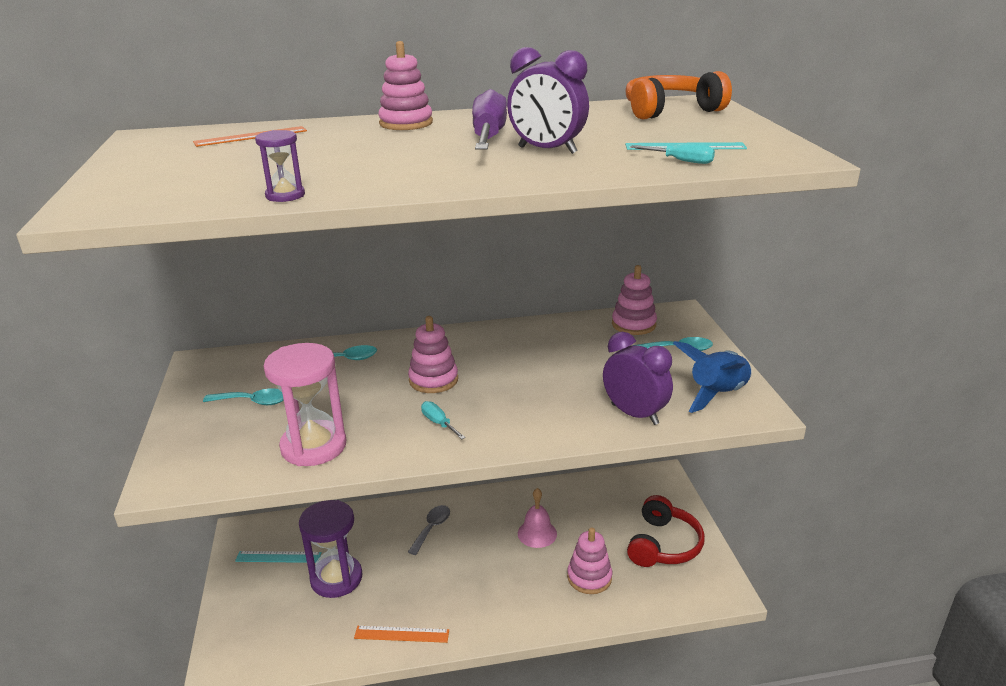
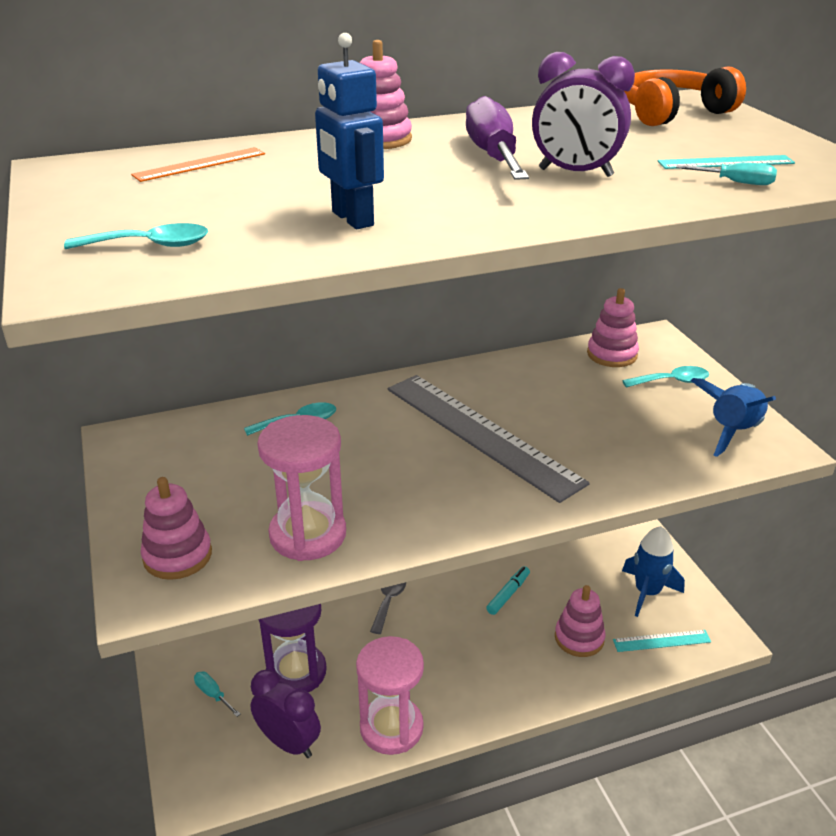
camera: 10 degrees left, 5 degrees up
turquoise spoon [203,388,284,405] -> turquoise spoon moved to [64,223,208,249]
turquoise ruler [235,551,322,563] -> turquoise ruler moved to [613,630,711,652]
purple hourglass [255,130,305,202] -> none
orange ruler [354,626,449,643] -> pink hourglass [356,636,424,755]
pink stacking toy [408,316,458,393] -> pink stacking toy moved to [141,477,212,580]
turquoise screwdriver [421,401,466,439] -> turquoise screwdriver moved to [194,672,240,717]
pink bell [518,488,557,548] -> turquoise marker [486,566,530,615]
purple clock [603,332,673,425] -> purple clock moved to [250,669,321,758]
red headphones [627,495,705,567] -> blue rocket [622,526,685,617]
none -> blue robot [315,33,384,229]
none -> grey ruler [388,375,590,503]

